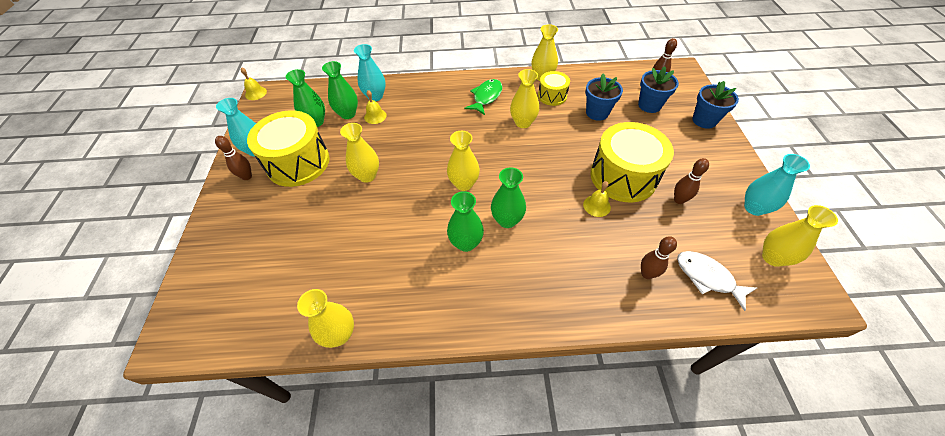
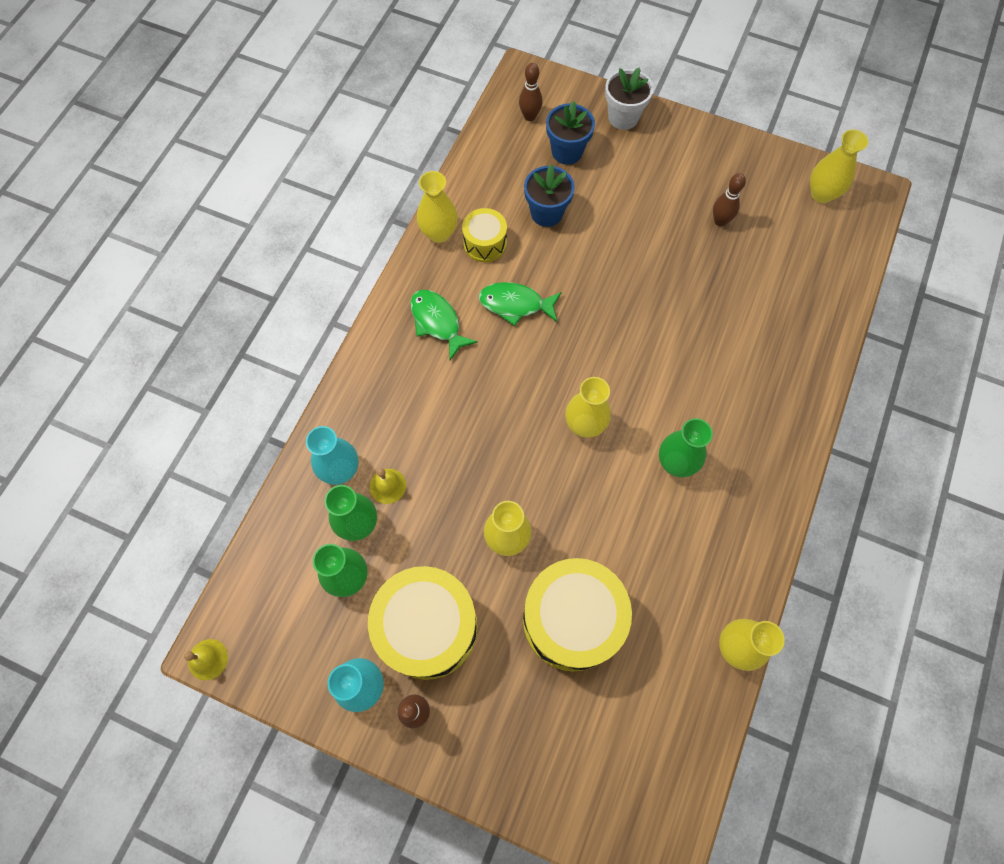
camera: 65 degrees left, 15 degrees up
green vase [491,167,526,228] -> none
yellow vase [510,69,539,128] -> green fish [479,282,562,326]
yellow bell [583,181,611,217] -> none
yellow drum [590,122,674,202] -> yellow drum moved to [523,558,632,671]
brown bowling pin [641,236,677,279] -> none
white fish [677,251,757,311] -> none
blue flower pot [692,81,739,129] -> white flower pot [605,67,653,130]
turquoise vase [744,154,810,216] -> none

